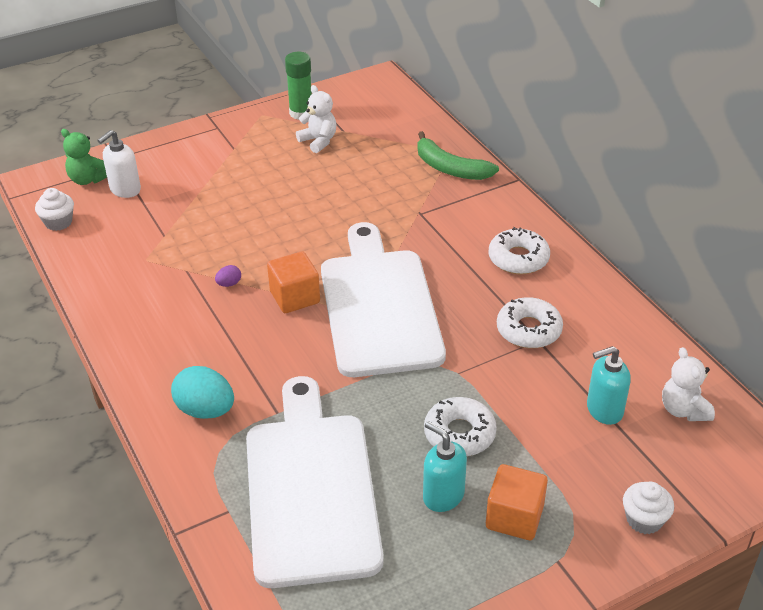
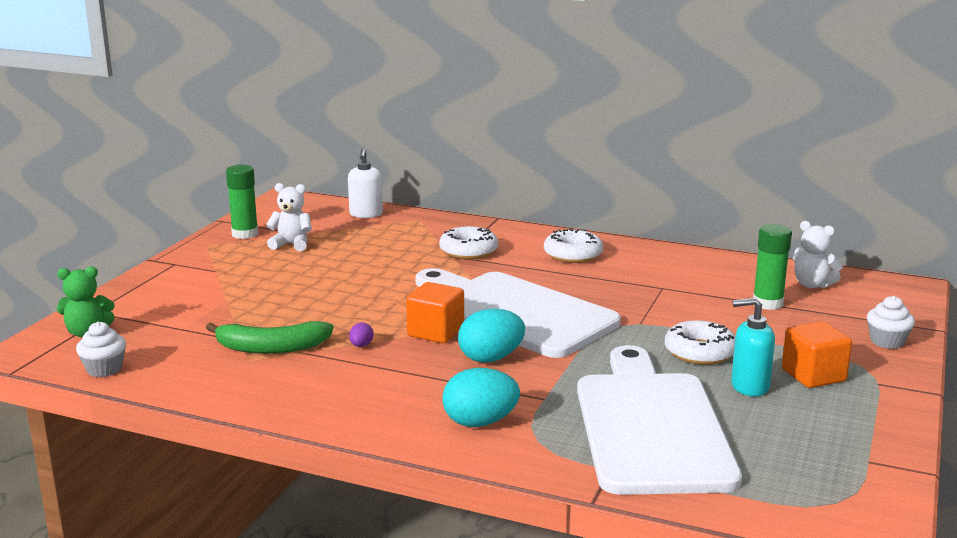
camera: 40 degrees left, 20 degrees down
white soap dispenser [97,130,141,198] -> white soap dispenser moved to [348,148,383,218]
white cutting board [246,376,384,588] -> white cutting board turned 45 degrees clockwise [577,345,742,495]
green banana [417,131,499,180] -> green banana moved to [206,321,334,354]
white donut [497,297,563,348] -> white donut moved to [439,226,498,259]
turquoise soap dispenser [587,346,631,425] -> green glue stick [753,224,792,310]
none -> turquoise egg [458,309,525,362]

